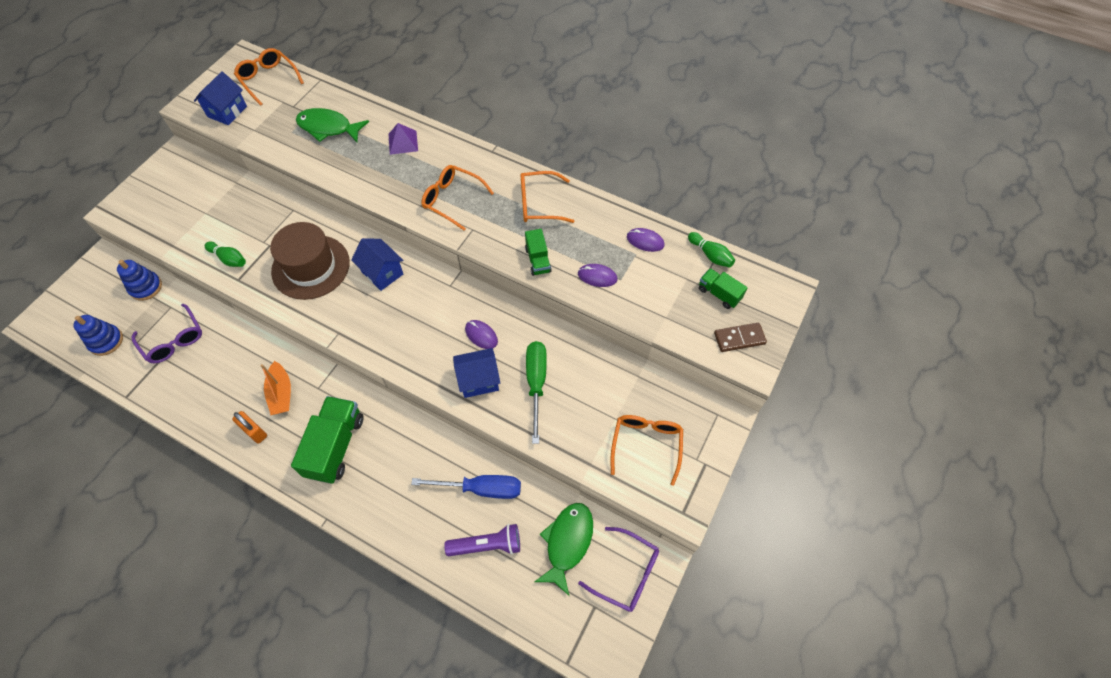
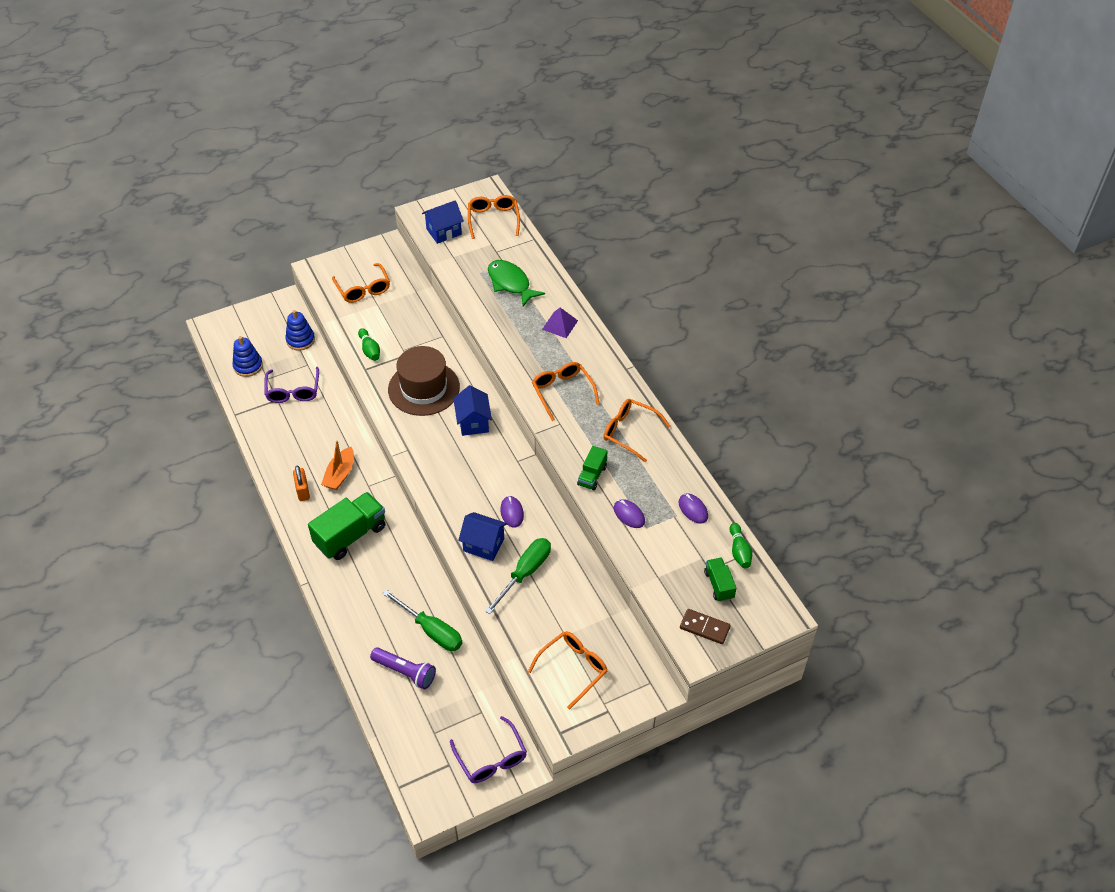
camera: 35 degrees right, 10 degrees down
blue screwdriver [411,475,521,499] -> green screwdriver [382,589,462,651]
green fish [534,503,593,596] -> none
none -> orange glasses [332,263,390,303]

